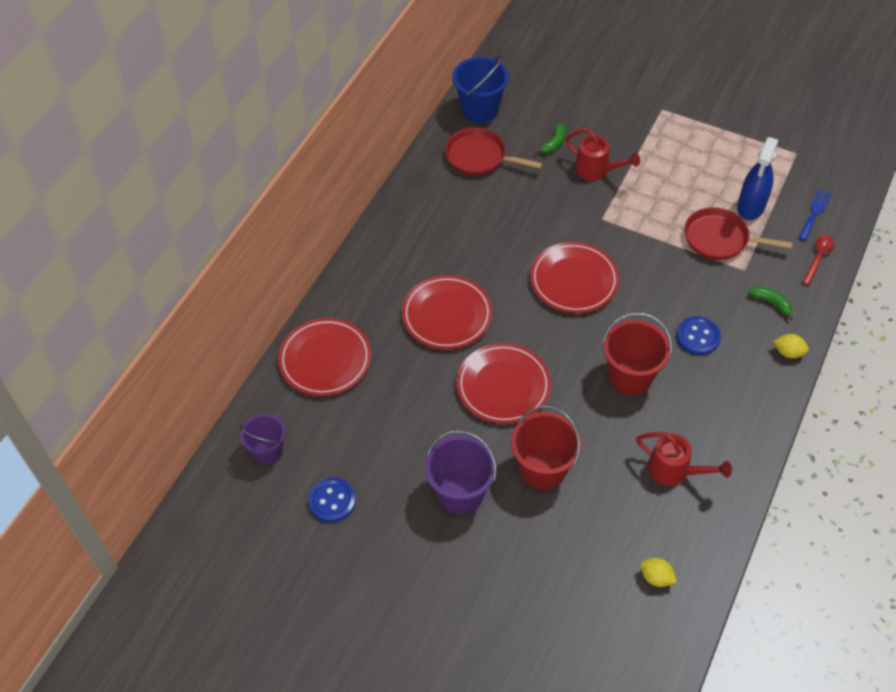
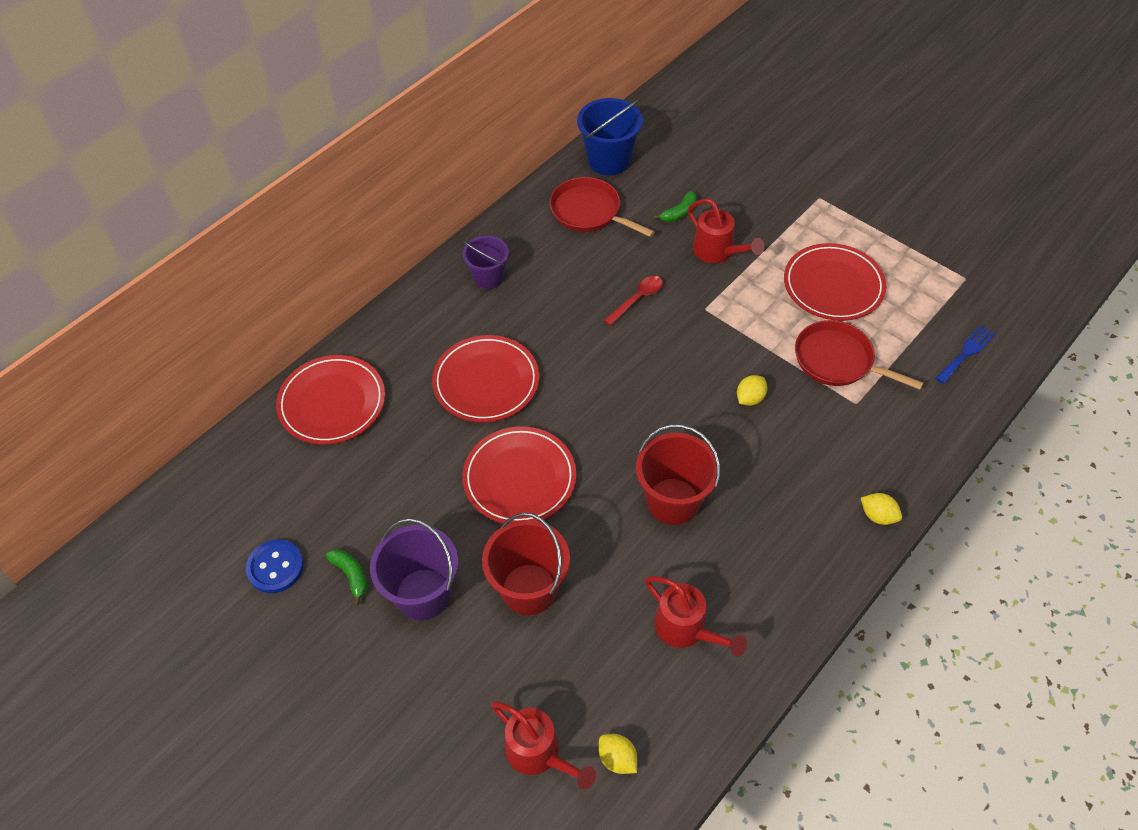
camera: 15 degrees right, 0 degrees up
purple bucket [240,414,286,464] -> purple bucket moved to [463,236,509,289]
red plate [530,242,619,313] -> red plate moved to [784,243,886,321]
blue button [676,316,721,355] -> none
blue spray bottle [737,137,779,220] -> none
green banana [748,286,793,320] -> green banana moved to [326,549,367,606]
red spoon [802,235,835,285] -> red spoon moved to [604,276,663,326]
none -> red watering can [491,701,596,790]
none -> yellow lemon [737,375,767,406]

